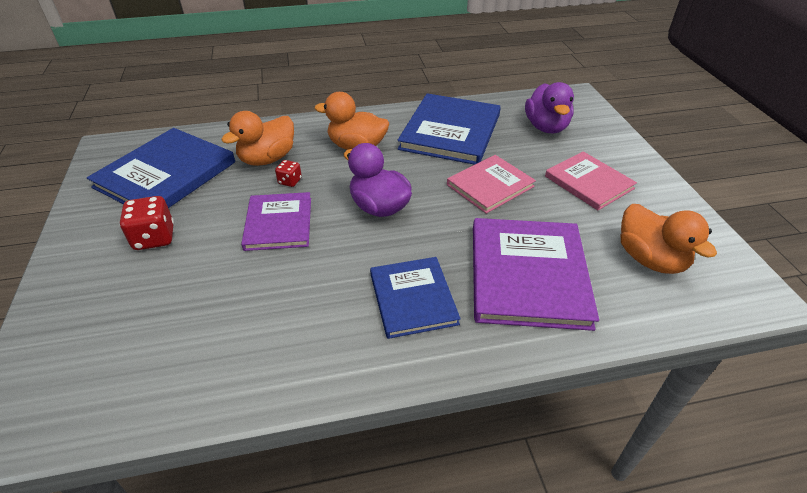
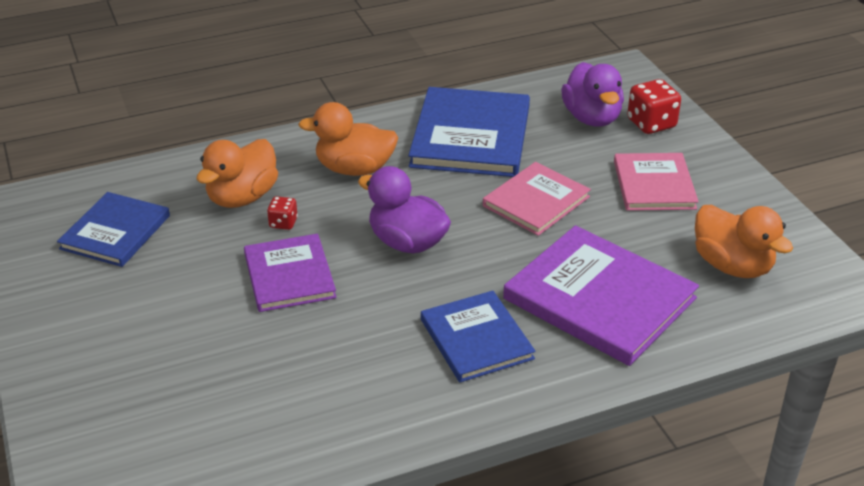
camera: 10 degrees left, 5 degrees down
blue book [87,128,235,208] -> blue book [57,192,170,267], size x0.63
red dice [120,196,174,250] -> red dice moved to [627,79,681,134]
purple book [473,218,599,331] -> purple book turned 45 degrees counterclockwise [503,225,699,366]
pink book [545,151,637,210] -> pink book turned 45 degrees clockwise [614,153,699,211]

